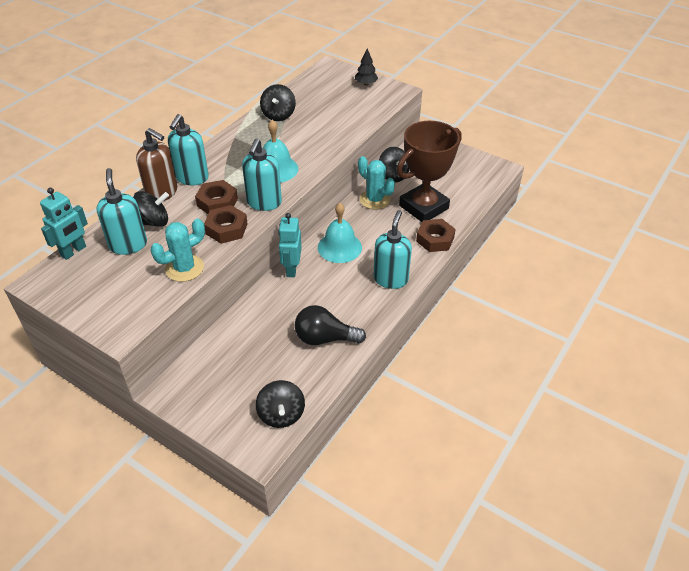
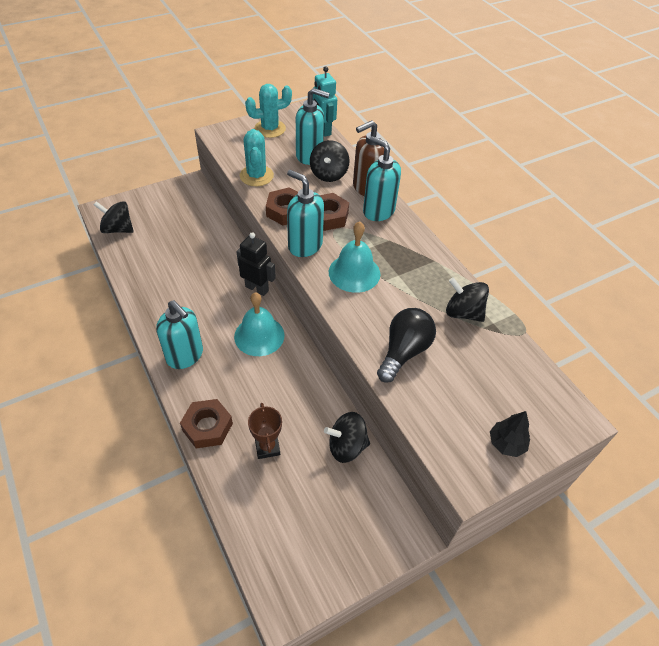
camera: 115 degrees right, 5 degrees up
turquoise robot [278,213,302,277] -> black robot [236,232,276,296]
black light bulb [295,305,366,345] -> black light bulb moved to [377,308,436,383]
turquoise cactus [358,156,395,209] -> turquoise cactus moved to [245,84,292,138]
brown trophy [397,121,462,222] -> brown trophy [248,403,282,459], size x0.46

